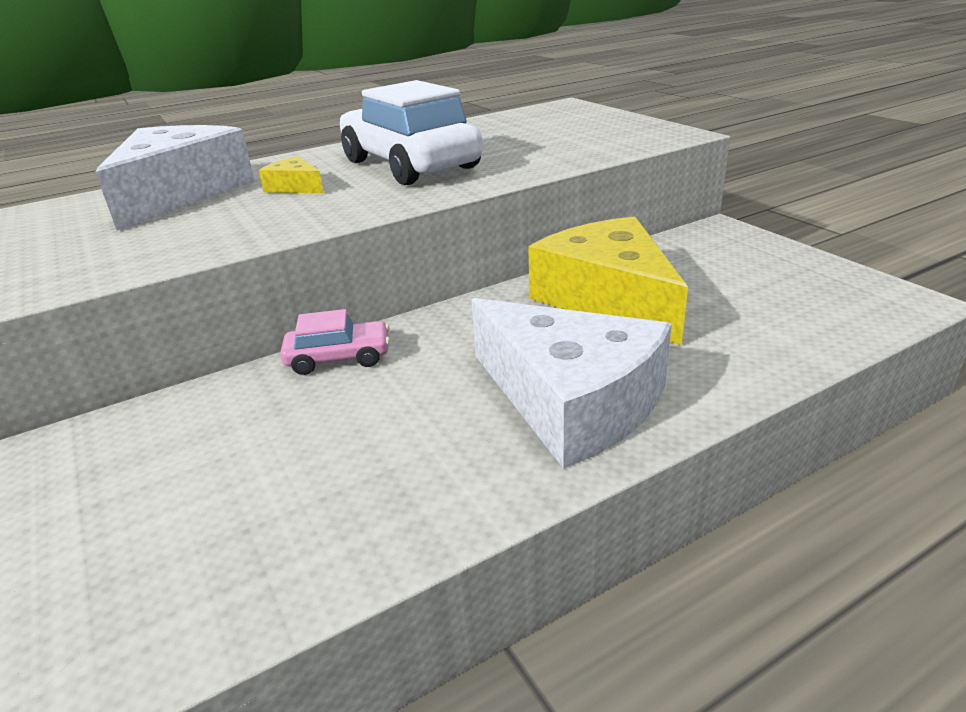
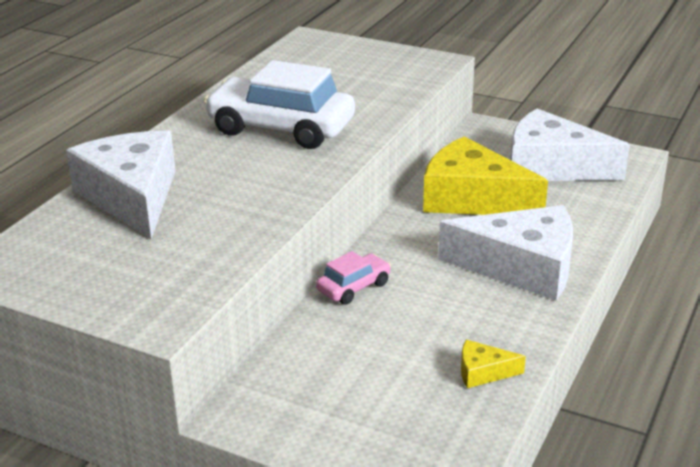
camera: 35 degrees left, 0 degrees up
yellow cheese [259,156,324,193] -> yellow cheese moved to [461,340,526,388]
none -> white cheese [510,108,630,181]

